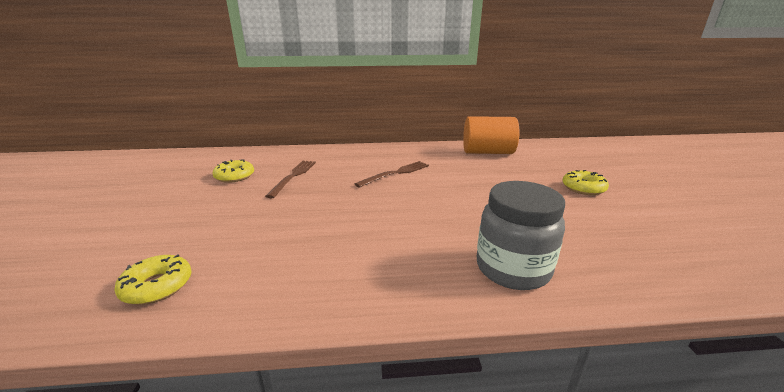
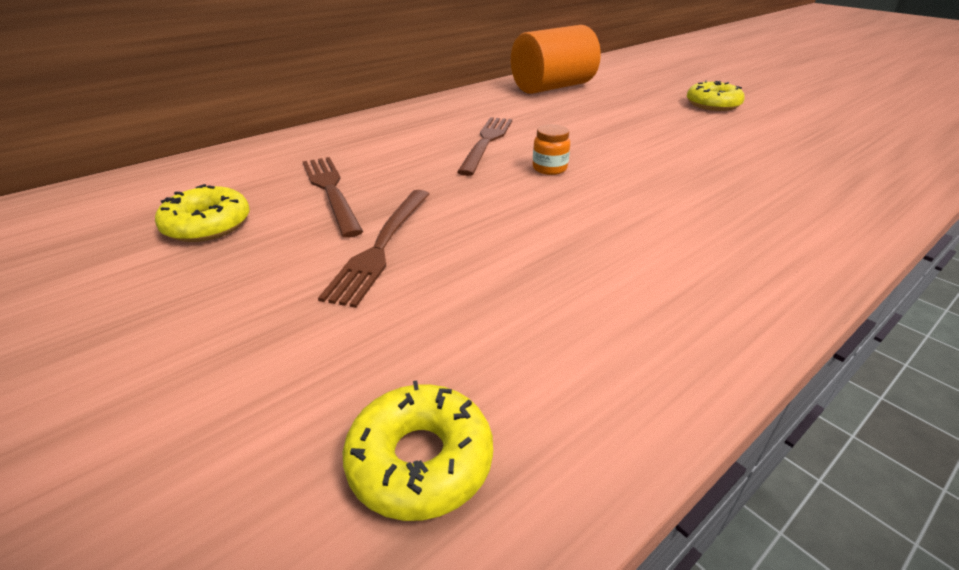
camera: 35 degrees left, 10 degrees up
grey jar [477,181,565,290] -> none
none -> brown fork [318,190,429,308]
none -> orange jar [533,124,570,175]

